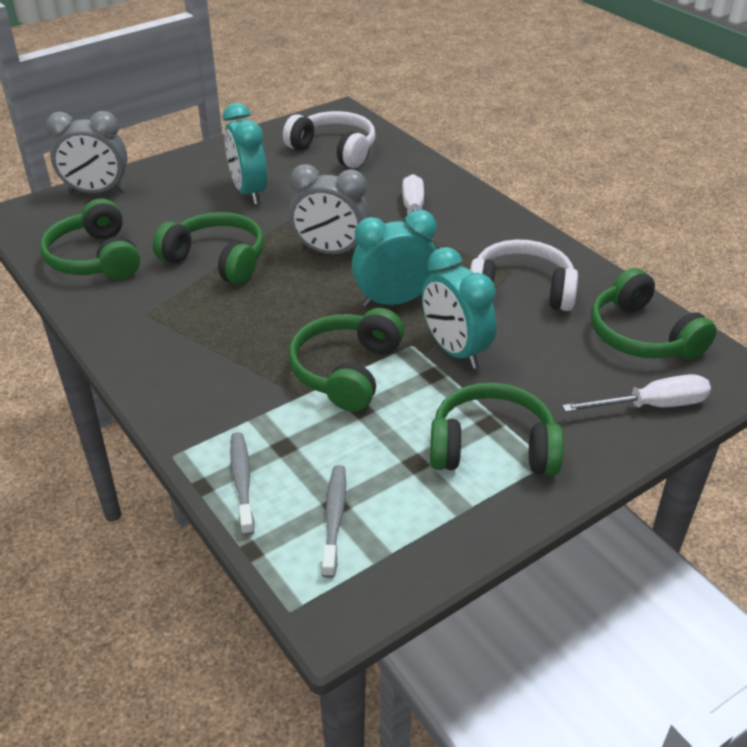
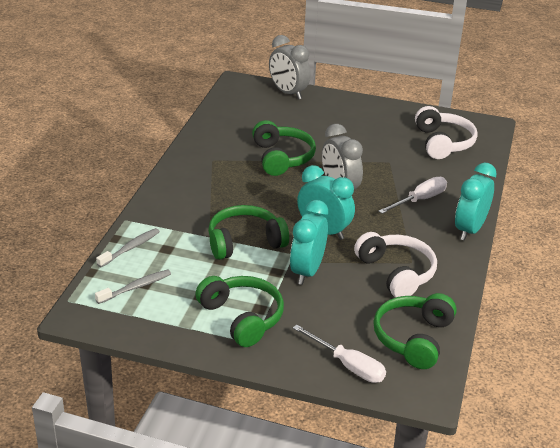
camera: 50 degrees right, 5 degrees down
green headphones [40,198,140,279] -> none
turquoise clock [223,103,267,204] -> turquoise clock moved to [455,163,497,241]

